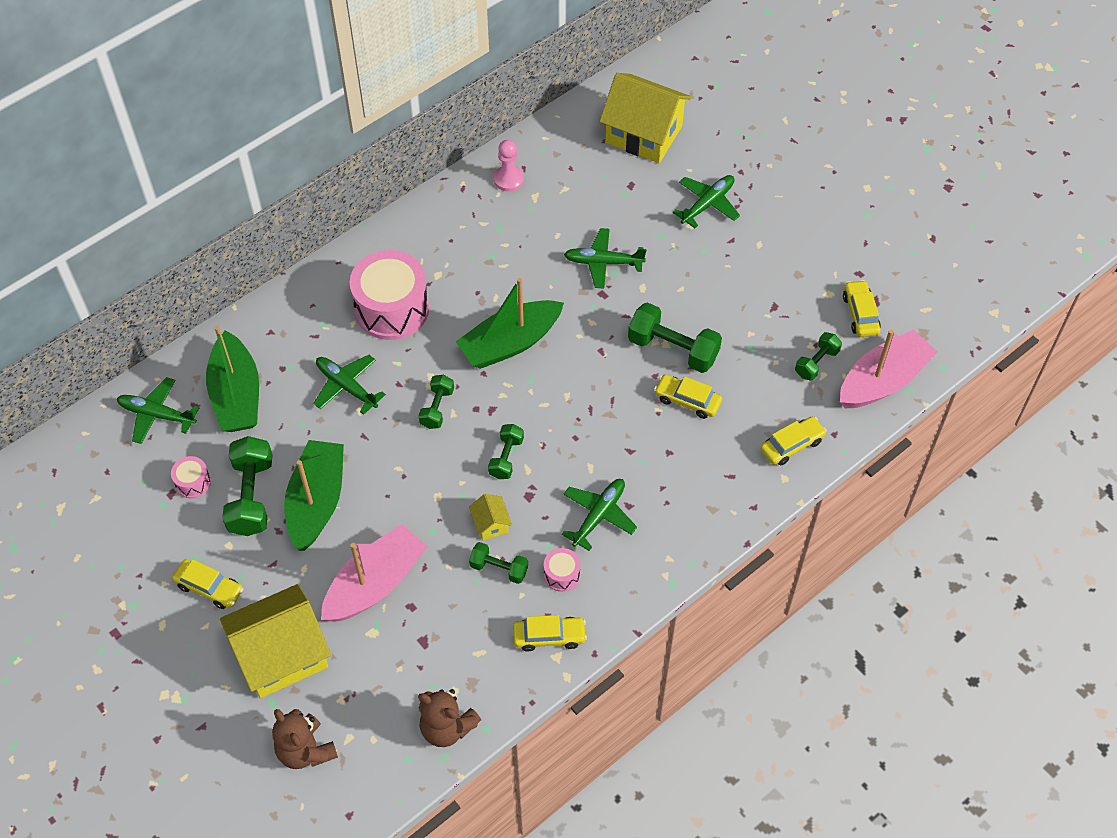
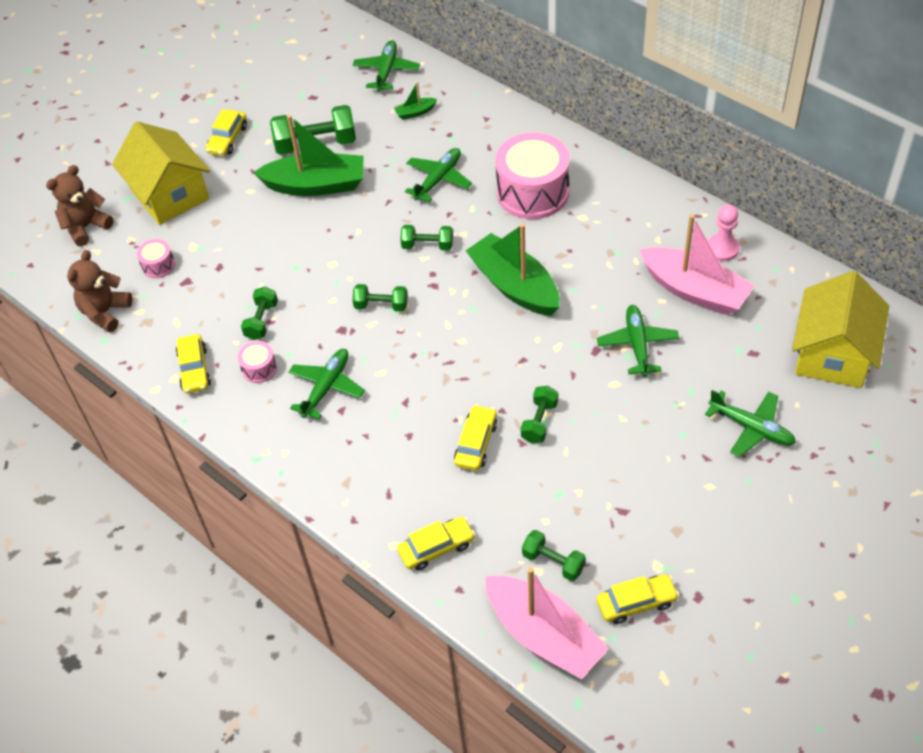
camera: 85 degrees right, 5 degrees down
pink drum [171,456,211,498] -> pink drum moved to [137,239,175,278]
green boat [206,326,259,432] -> green boat [394,82,437,120], size x0.42
pink boat [321,524,427,622] -> pink boat moved to [639,214,754,315]
yellow house [469,494,512,540] -> none
green plane [562,479,637,551] -> green plane turned 90 degrees counterclockwise [288,349,365,419]
green dumbbell [628,302,722,373] -> green dumbbell [521,386,558,443], size x0.58
yellow car [760,416,827,466] -> yellow car turned 75 degrees counterclockwise [397,517,475,571]

